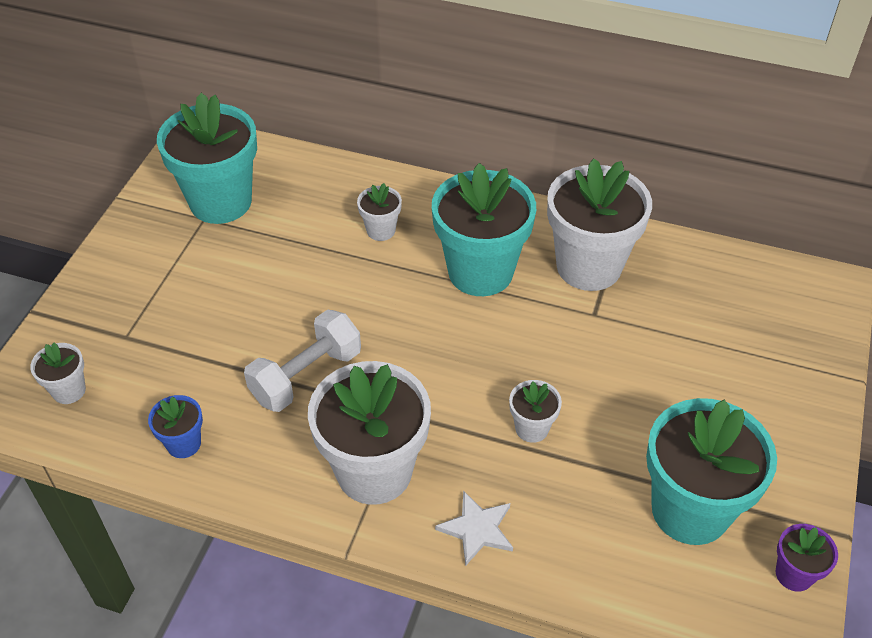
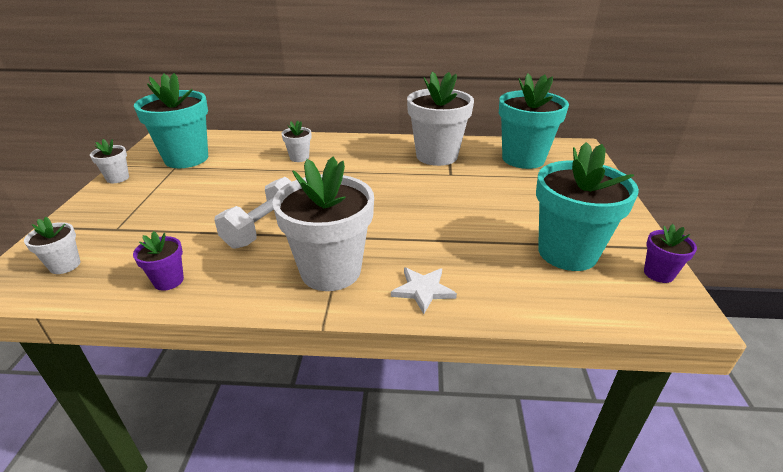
camera: 15 degrees left, 15 degrees down
blue flower pot [148,395,203,458] -> purple flower pot [133,231,184,291]
turquoise flower pot [432,163,536,296] -> turquoise flower pot moved to [499,73,569,169]
white flower pot [509,380,562,443] -> white flower pot moved to [90,139,129,183]

